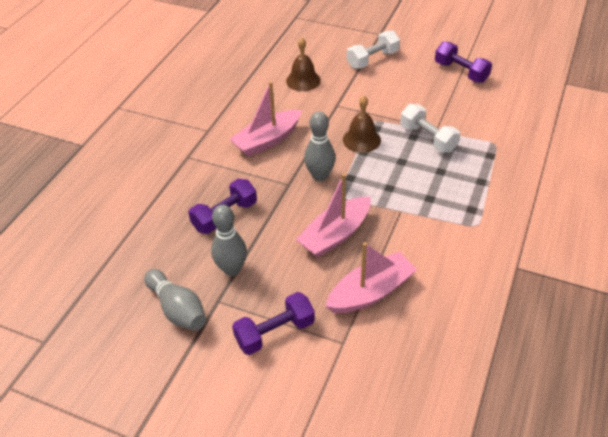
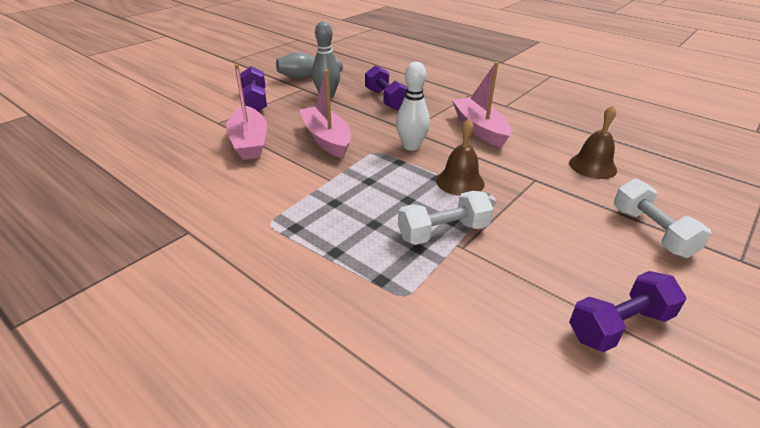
camera: 105 degrees right, 10 degrees down
grey bowling pin [304,112,335,181] -> white bowling pin [396,62,430,151]

